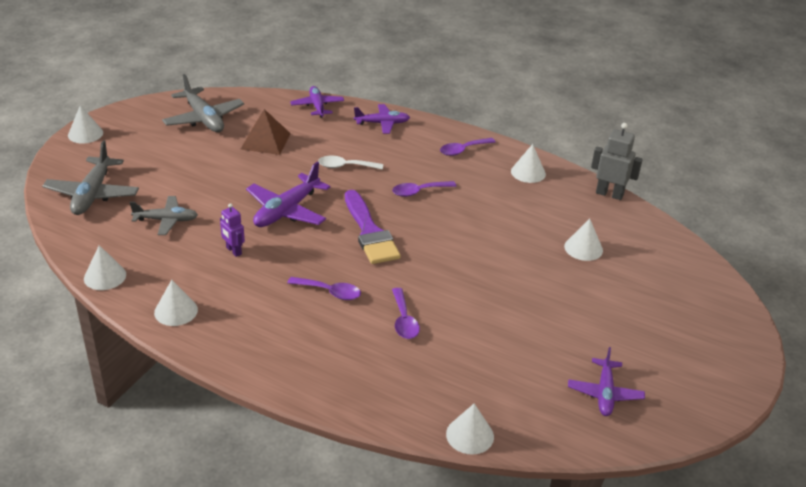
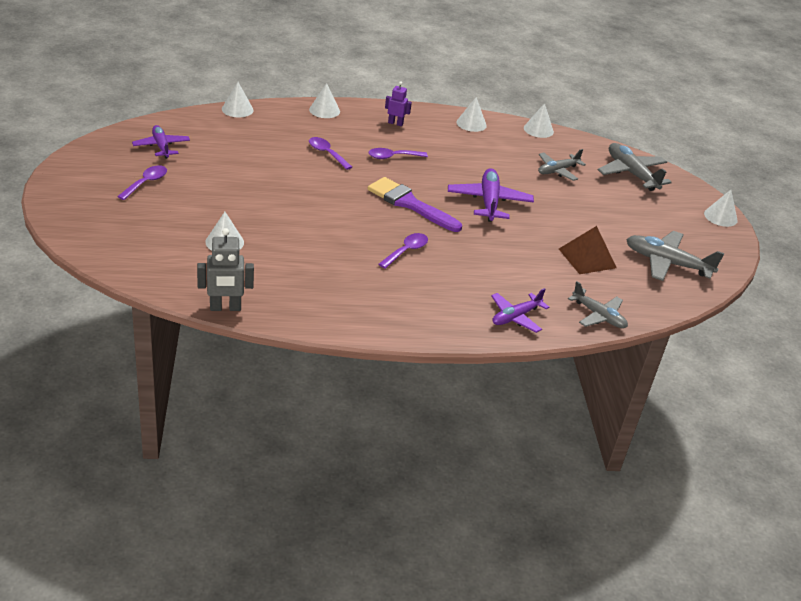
camera: 145 degrees right, 0 degrees up
purple robot [220,203,245,257] -> purple robot moved to [385,81,412,126]
purple plane [290,86,344,118] -> grey plane [568,281,628,328]
white spoon [318,156,383,170] -> none
purple spoon [440,138,496,156] -> purple spoon moved to [117,165,167,200]
white cone [511,144,546,183] -> white cone moved to [309,83,340,118]

